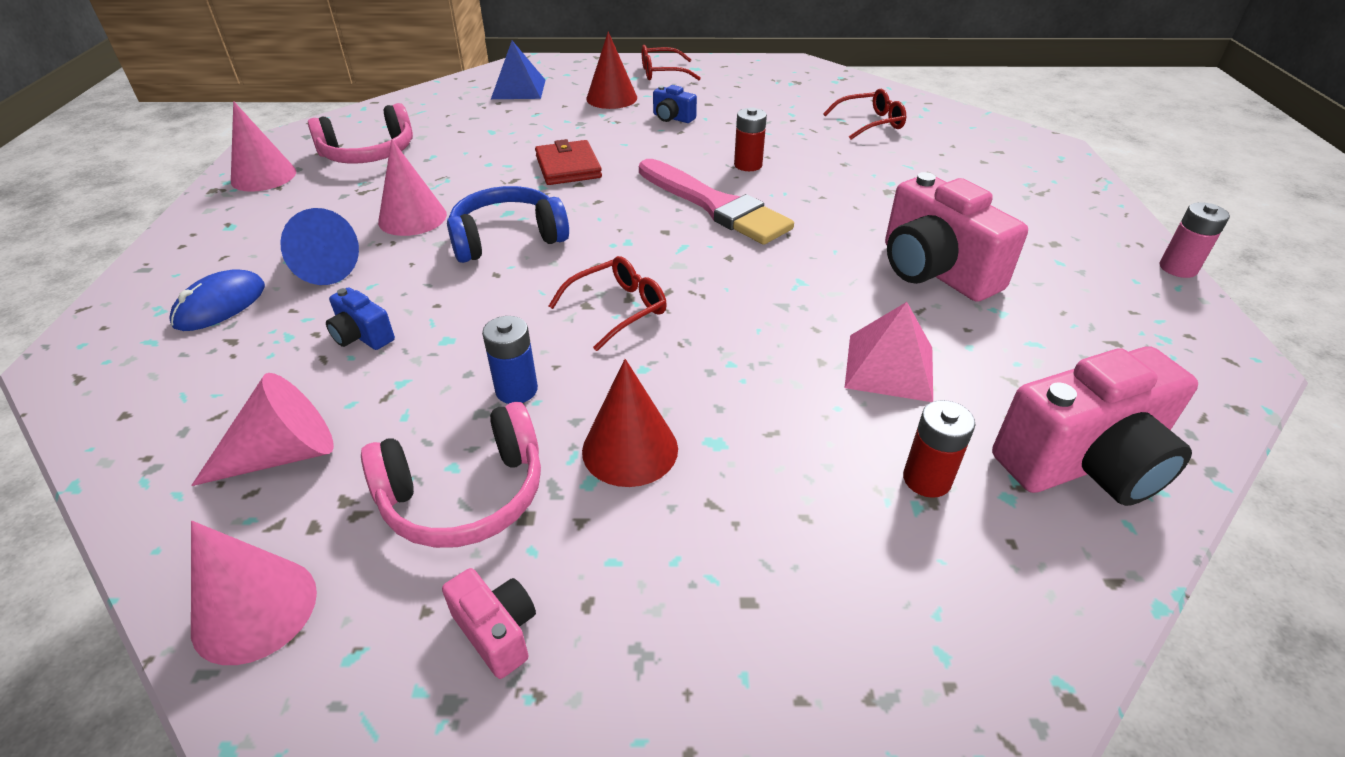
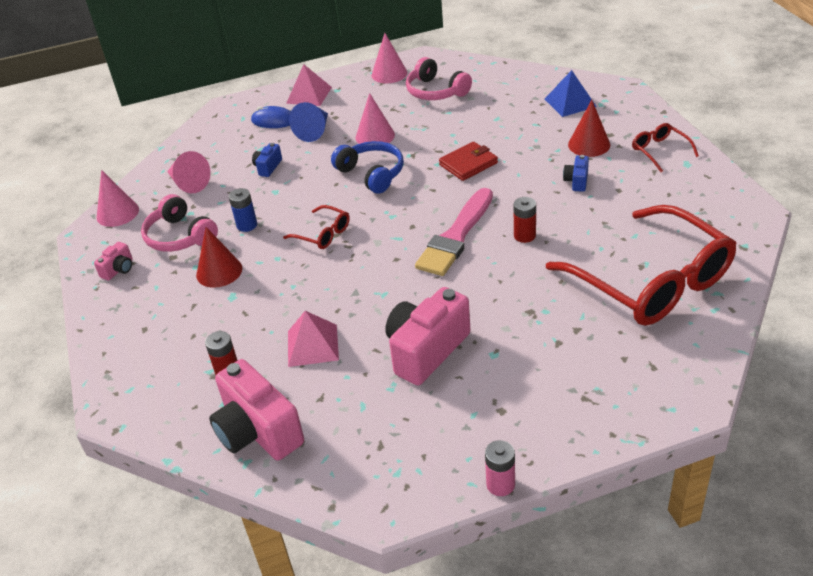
camera: 75 degrees right, 0 degrees up
red glasses [823,89,906,140] -> red glasses [546,205,737,326], size x2.40
none -> pink pyramid [286,64,332,106]

